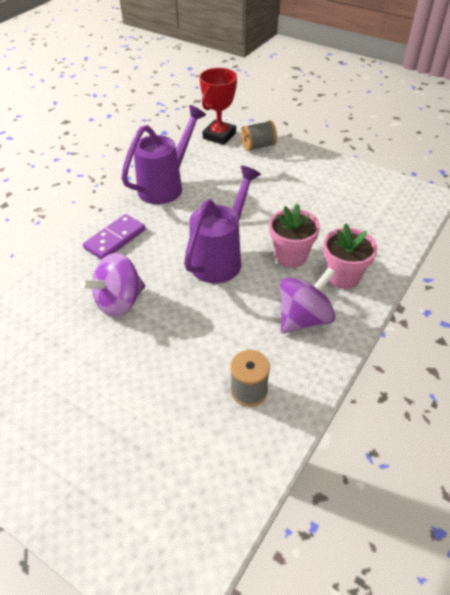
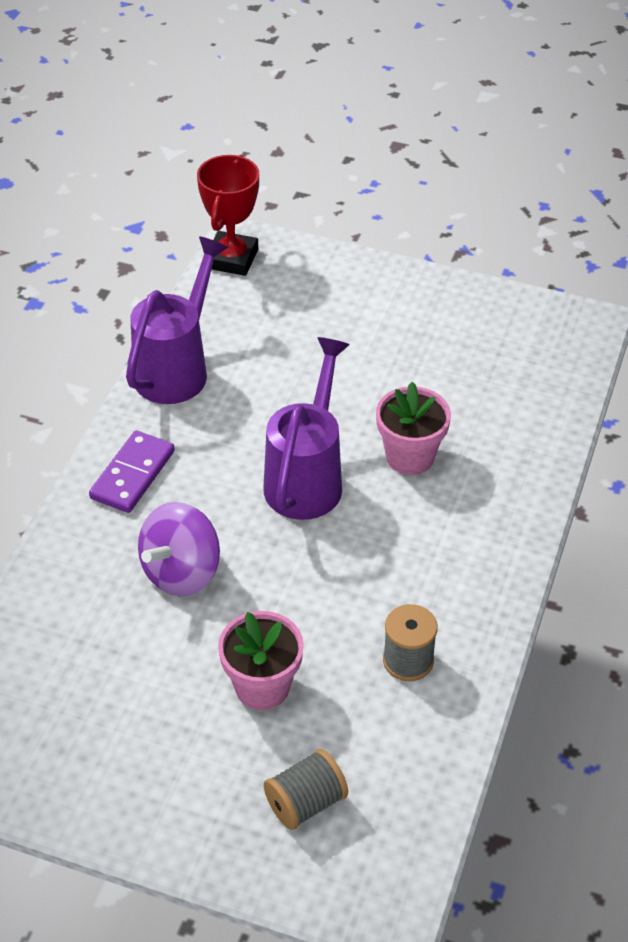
camera: 15 degrees left, 0 degrees up
grey spool [241,121,277,151] -> grey spool moved to [264,749,348,830]
purple spinning top [280,267,335,334] -> none
pink flower pot [323,223,377,289] -> pink flower pot moved to [218,611,304,710]

